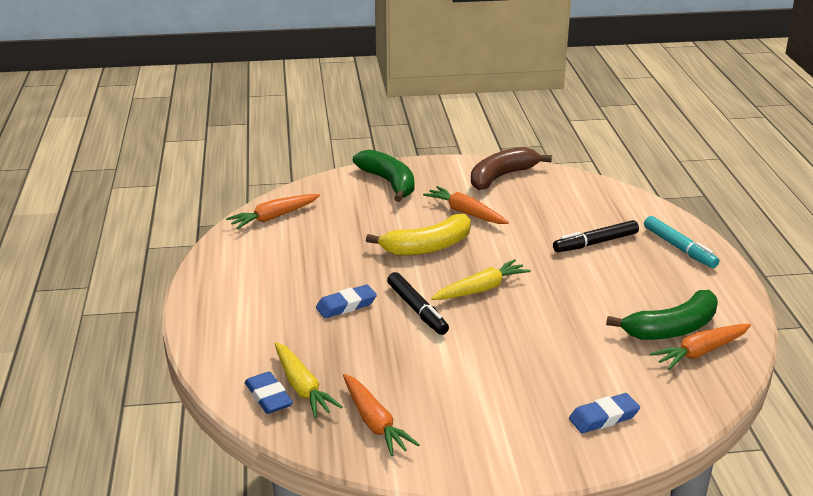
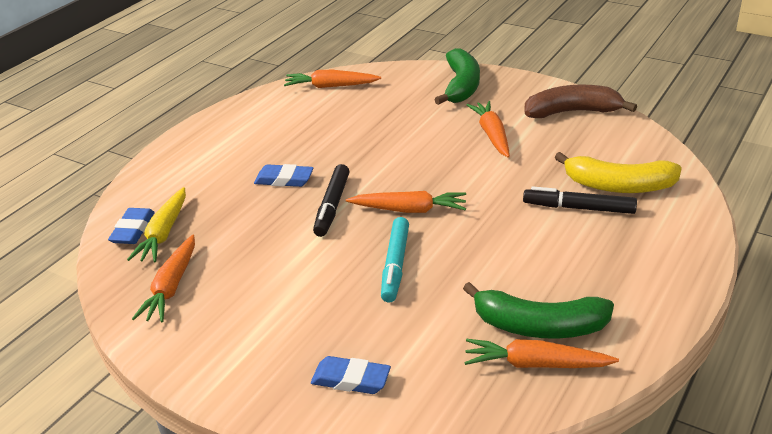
camera: 40 degrees right, 5 degrees up
yellow banana [366,214,471,256] -> yellow banana moved to [555,152,682,193]
yellow carrot [431,259,531,300] -> orange carrot [346,191,466,213]
turquoise marker [644,216,719,268] -> turquoise marker moved to [381,217,409,303]

